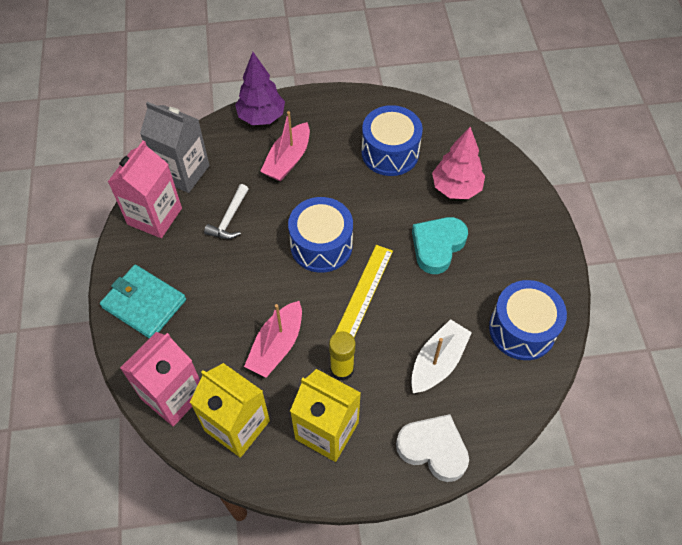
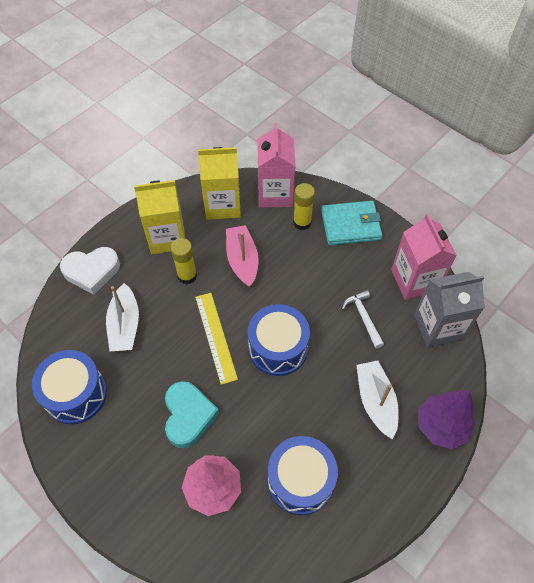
camera: 140 degrees right, 0 degrees up
pink boat [260,111,310,182] -> white boat [356,360,399,439]
none -> yellow glue stick [293,183,315,230]

